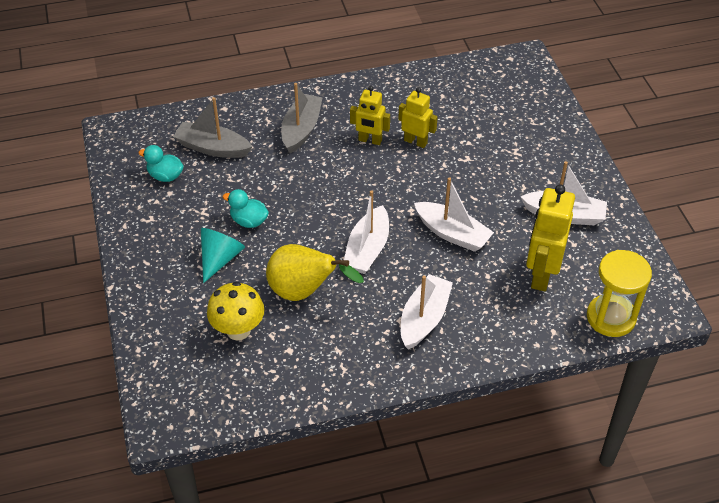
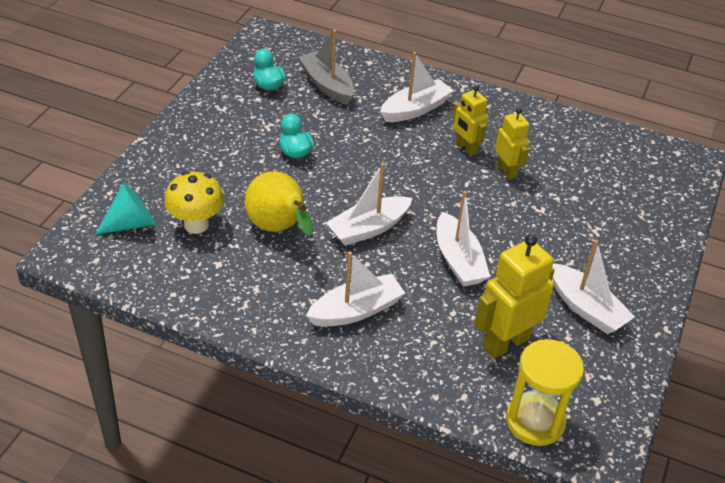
camera: 35 degrees right, 5 degrees down
turquoise cone [201,228,245,283] -> turquoise cone moved to [95,182,155,235]
grey boat [281,83,323,153] -> white boat [380,52,454,122]

